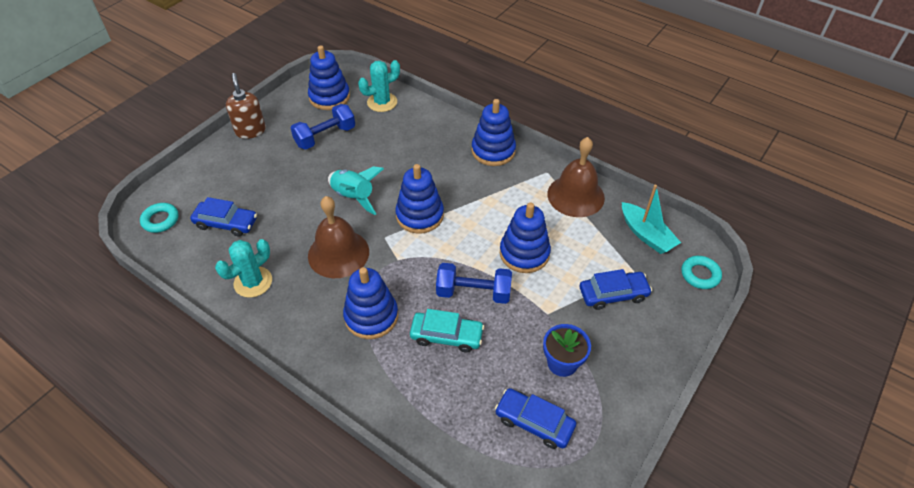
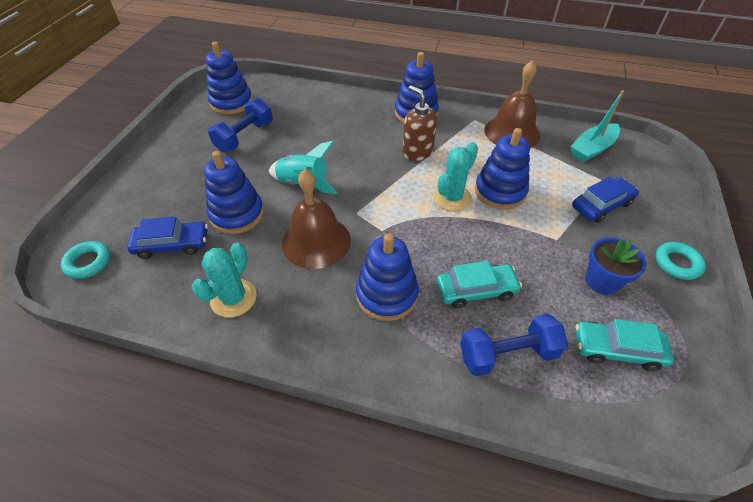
camera: 20 degrees left, 0 degrees up
brown soap dispenser [226,73,266,139] -> brown soap dispenser moved to [403,85,437,161]
turquoise cactus [358,60,400,112] -> turquoise cactus moved to [433,142,478,211]
blue stacking toy [395,164,444,234] -> blue stacking toy moved to [204,151,264,234]
blue dumbbell [436,263,512,304] -> blue dumbbell moved to [460,314,568,376]
blue car [495,388,576,449] -> turquoise car [576,319,674,371]
turquoise boat [622,185,681,254] -> turquoise boat turned 105 degrees clockwise [570,90,624,162]
turquoise ring [681,256,722,289] -> turquoise ring moved to [656,242,706,280]

